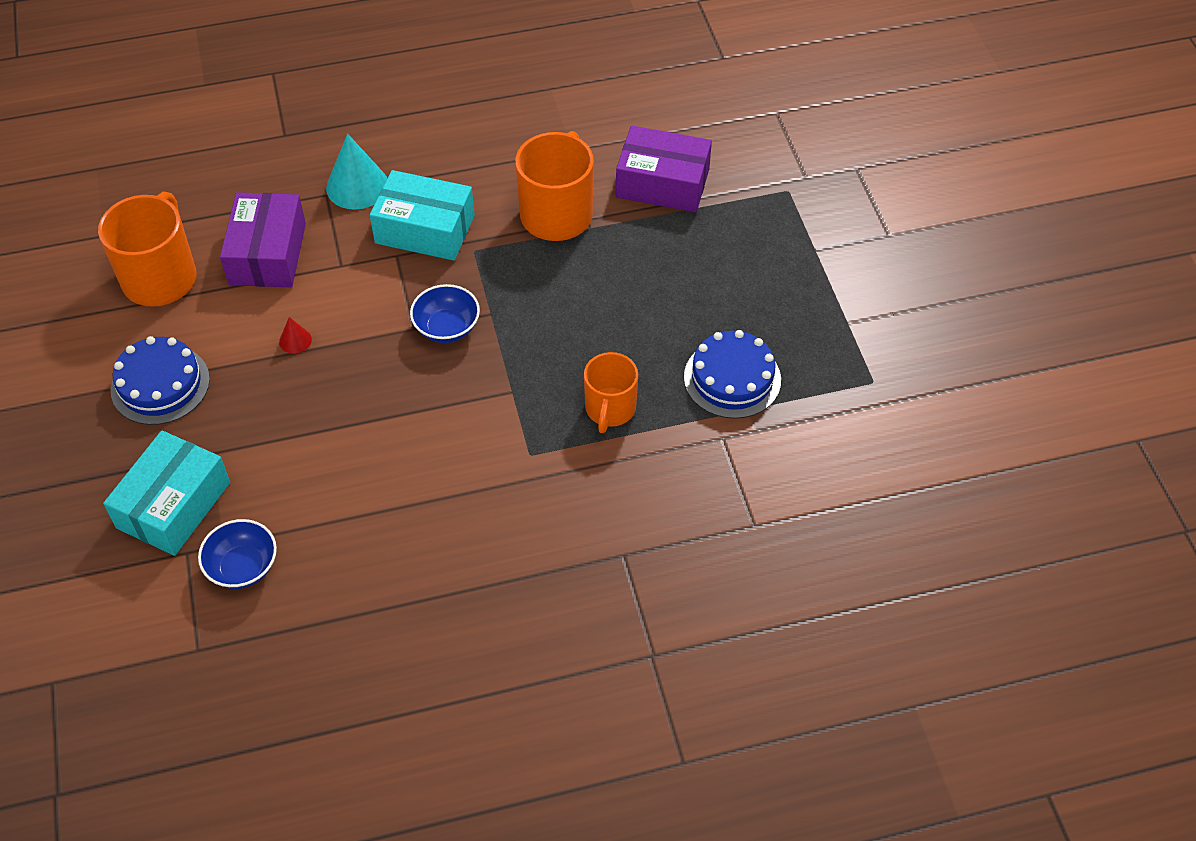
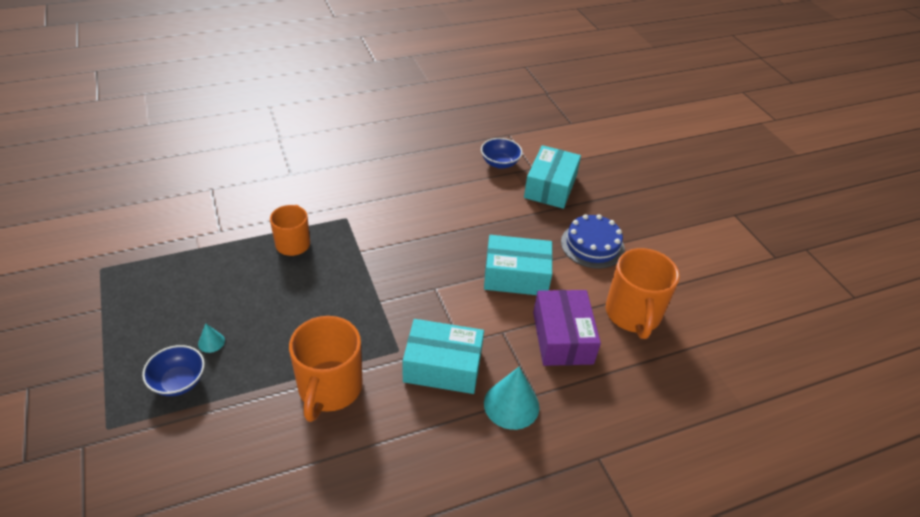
camera: 170 degrees right, 10 degrees down
red cone [279,317,312,354] -> turquoise box [484,235,553,295]
blue bowl [410,284,480,343] -> blue bowl moved to [142,345,205,396]
purple box [616,126,712,212] -> none
blue cake [684,330,781,419] -> none
none -> turquoise cone [198,323,225,353]

